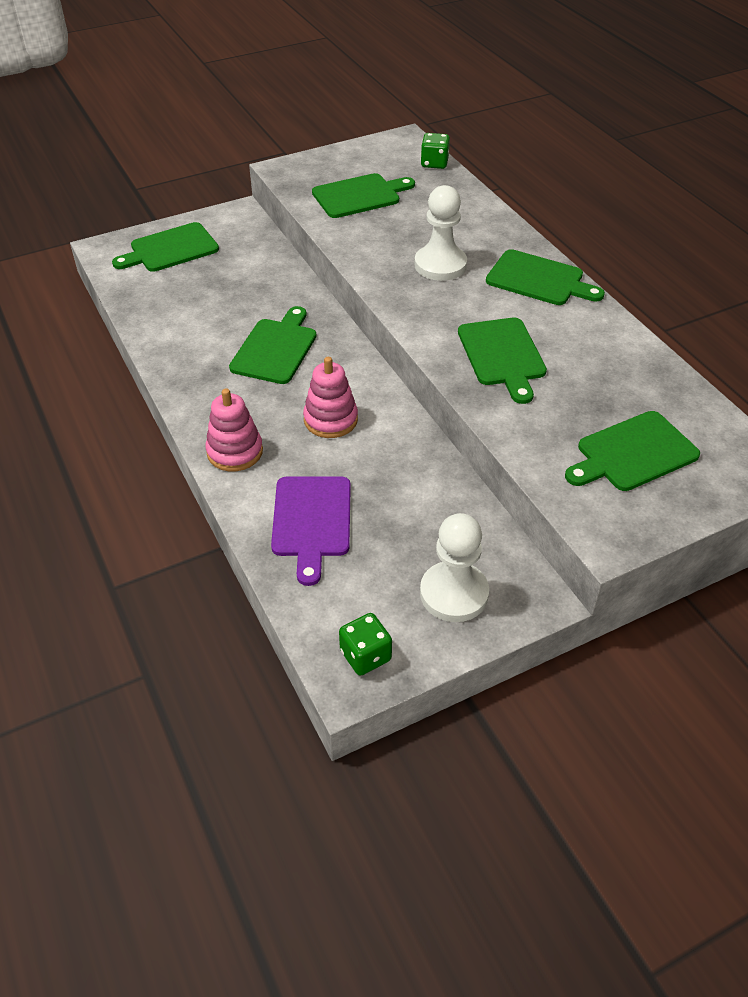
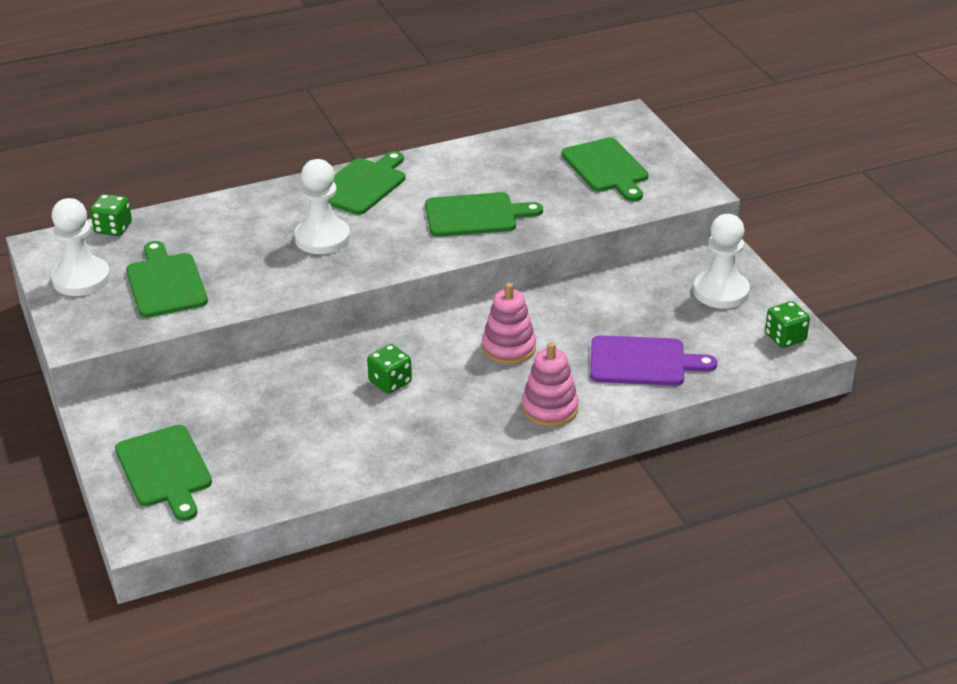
camera: 85 degrees left, 10 degrees down
green cutting board [229,306,316,384] -> green dice [367,344,412,394]
none -> white pawn [51,198,110,296]

